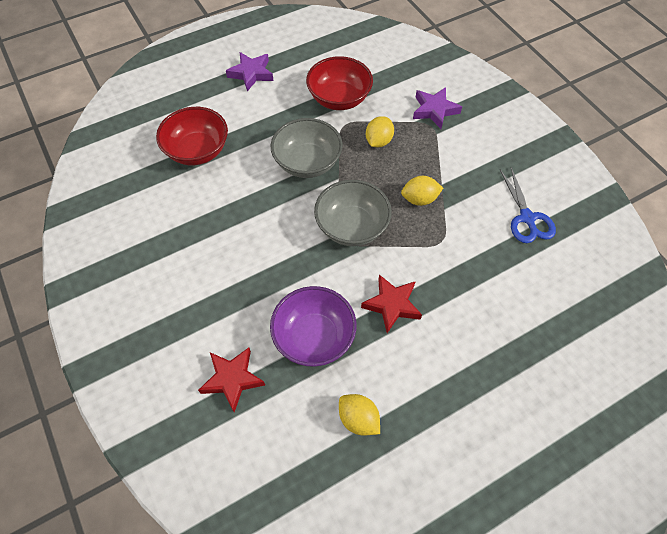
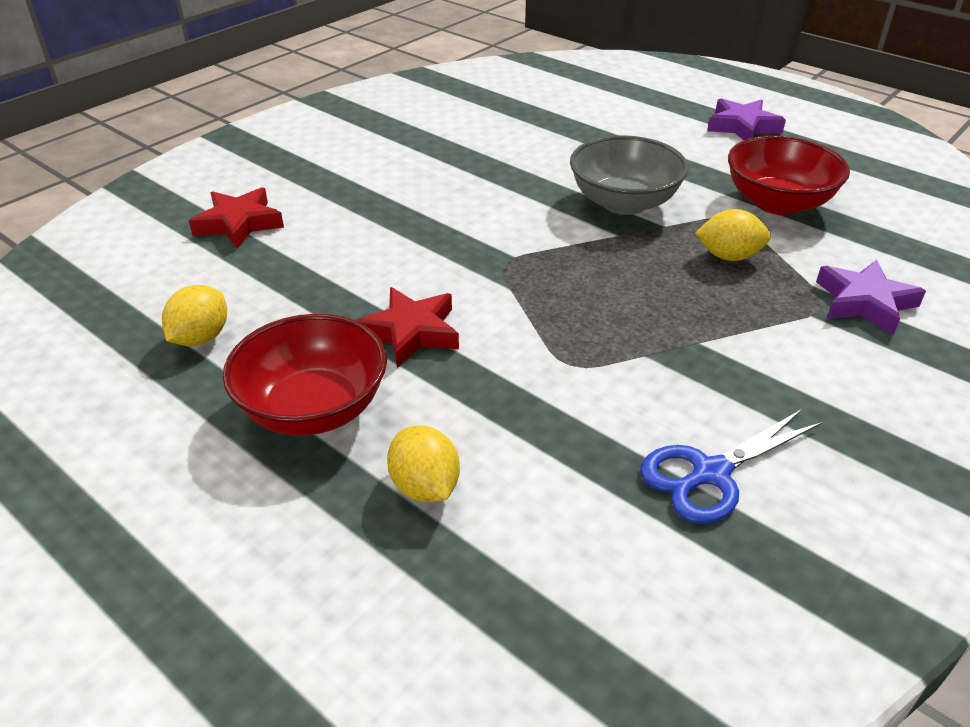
camera: 70 degrees right, 20 degrees down
red bowl [156,107,228,165] -> red bowl moved to [223,314,387,436]
purple bowl [270,286,357,366] -> none
grey bowl [314,180,392,246] -> none
yellow lemon [401,176,443,206] -> yellow lemon moved to [387,426,460,502]

